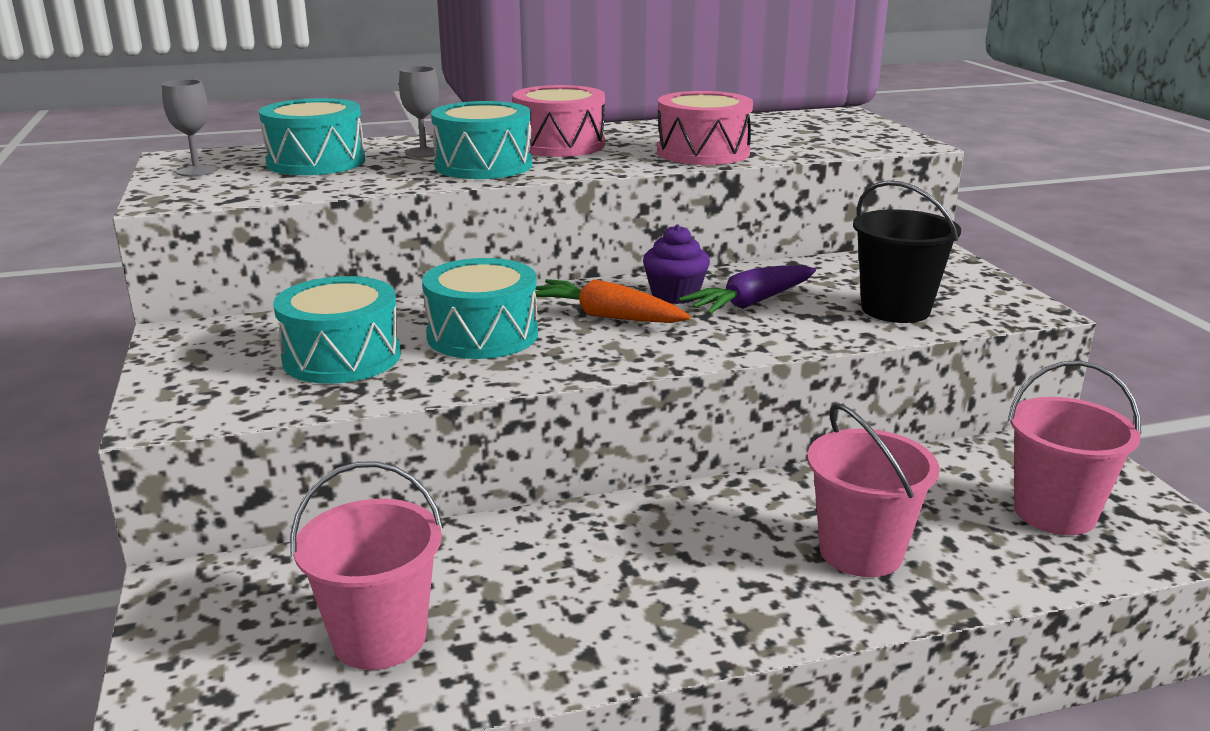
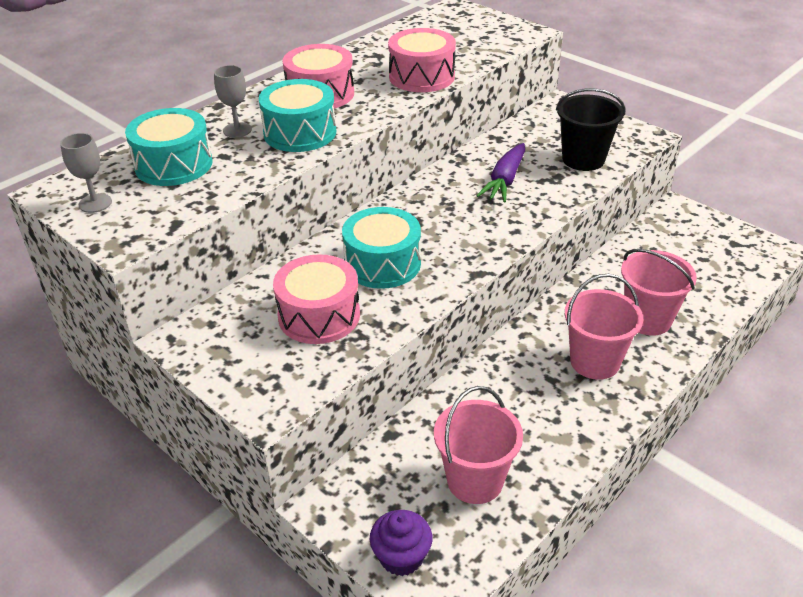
camera: 30 degrees left, 15 degrees up
turquoise drum [273,276,401,384] -> pink drum [273,254,360,344]
orange carrot [535,279,691,323] -> none
purple cupcake [643,224,710,304] -> purple cupcake moved to [370,510,432,576]
pink bucket [1008,361,1141,535] -> pink bucket moved to [565,274,643,380]

